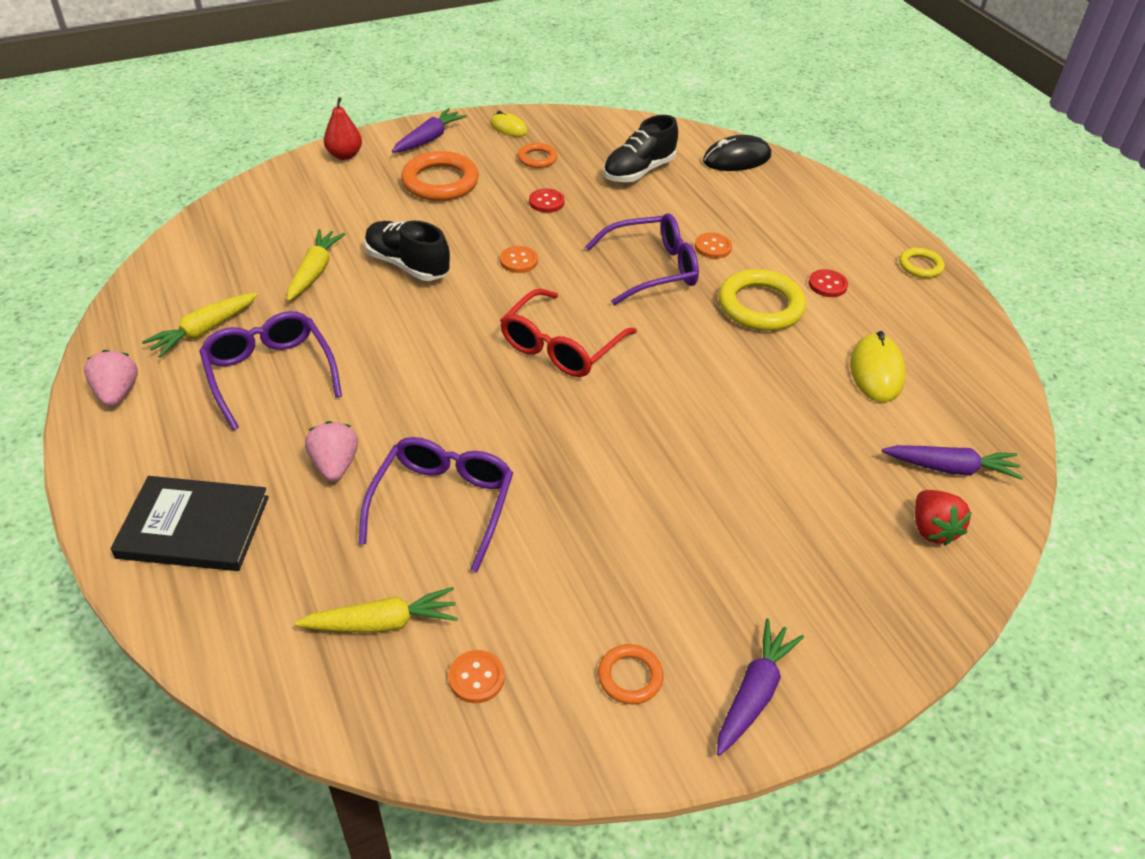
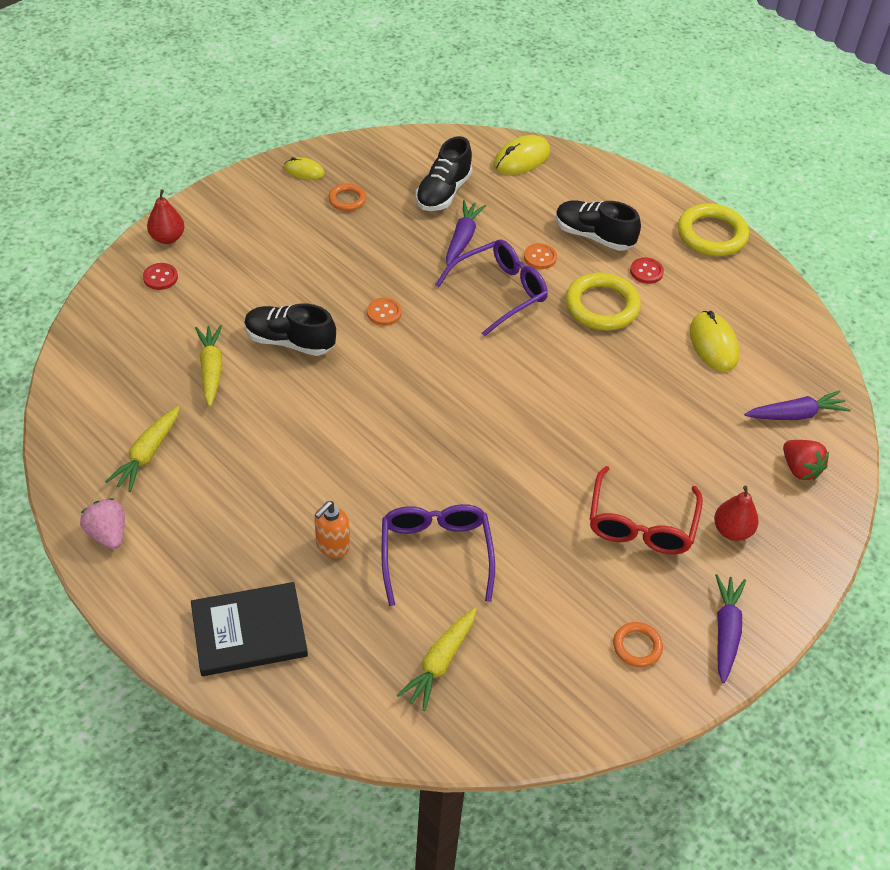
camera: 20 degrees left, 5 degrees up
purple glasses [199,311,342,430] -> none
yellow carrot [295,587,458,633] -> yellow carrot turned 150 degrees clockwise [397,608,476,711]
pink strawberry [305,421,358,482] -> orange soap dispenser [314,501,350,558]
purple carrot [392,108,467,153] -> purple carrot moved to [446,200,486,266]
orange ring [401,151,479,201] -> none
orange button [449,650,505,703] -> none
red glasses [500,289,637,377] -> red glasses moved to [590,466,703,554]
red button [529,189,565,213] -> red button moved to [143,263,178,290]
black mouse [703,135,771,171] -> yellow mouse [493,135,550,175]
yellow ring [899,248,945,278] -> yellow ring [678,203,749,256], size x1.87
none -> black shoe [556,200,641,251]
none -> red pear [714,486,759,541]

